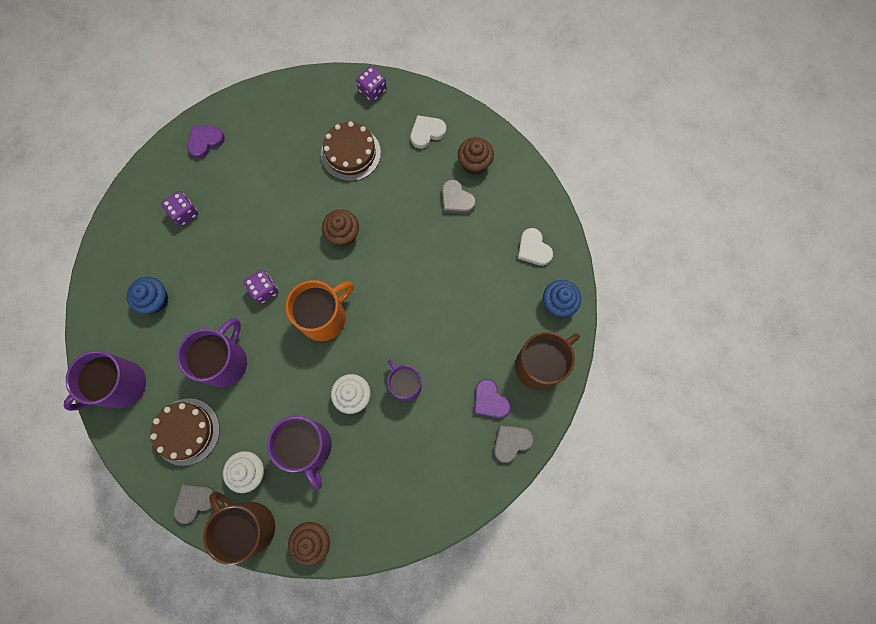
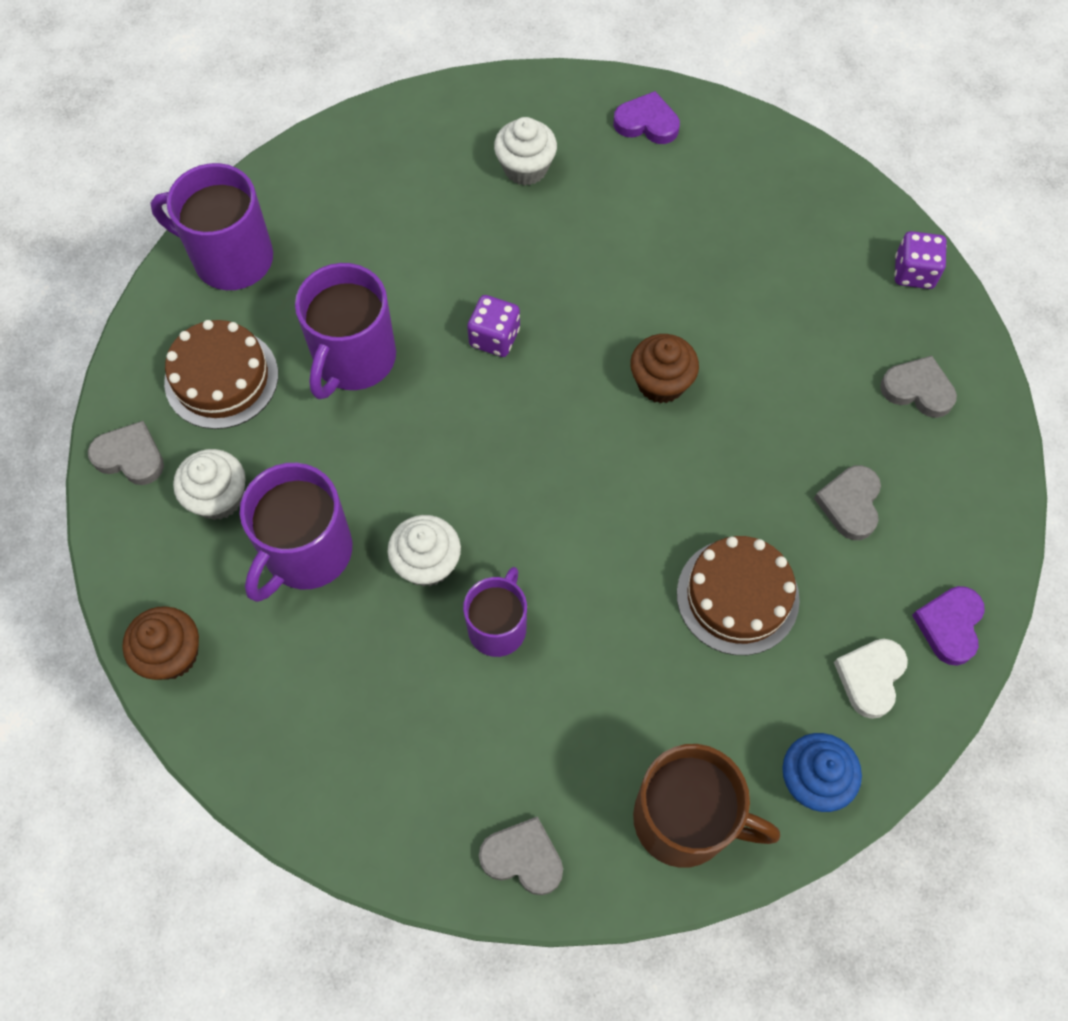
camera: 55 degrees right, 10 degrees down
blue cupcake [127,277,168,314] -> none
purple dice [161,191,198,226] -> white cupcake [494,117,557,186]
purple mug [177,318,247,387] -> purple mug turned 120 degrees clockwise [295,263,396,399]
brown mug [203,492,275,565] -> none
orange mug [286,280,353,341] -> none
brown cake [321,122,381,181] -> brown cake moved to [677,536,800,655]
white heart [411,115,446,149] -> grey heart [880,356,957,418]
brown cupcake [458,137,494,175] -> none
purple heart [474,379,511,418] -> purple heart moved to [912,586,985,666]

